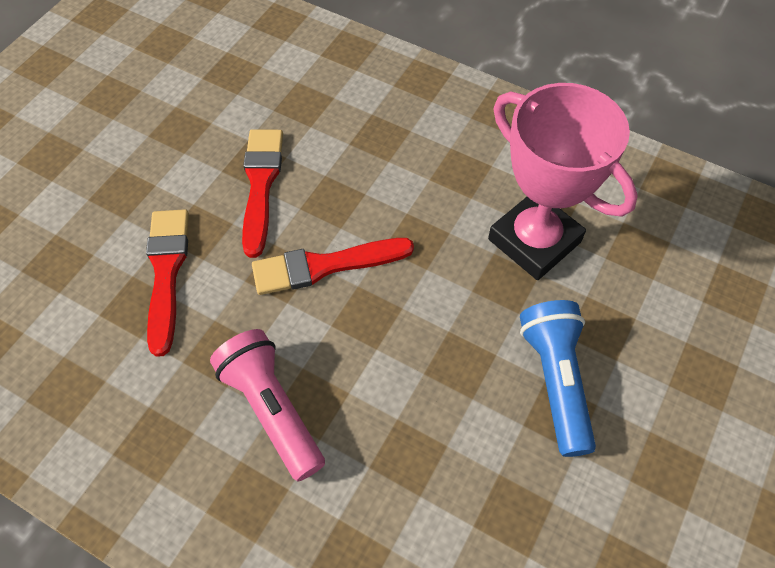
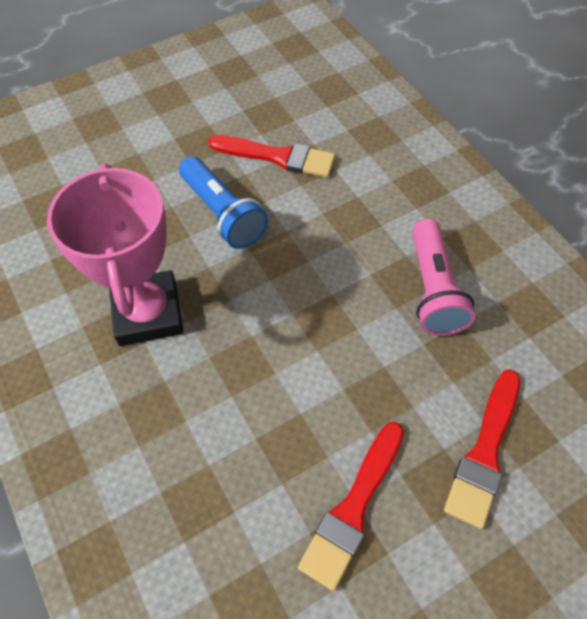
camera: 150 degrees left, 0 degrees up
red brush [252,238,414,295] -> red brush moved to [208,135,335,178]
blue flashlight [520,300,596,457] -> blue flashlight turned 60 degrees counterclockwise [179,157,268,249]

